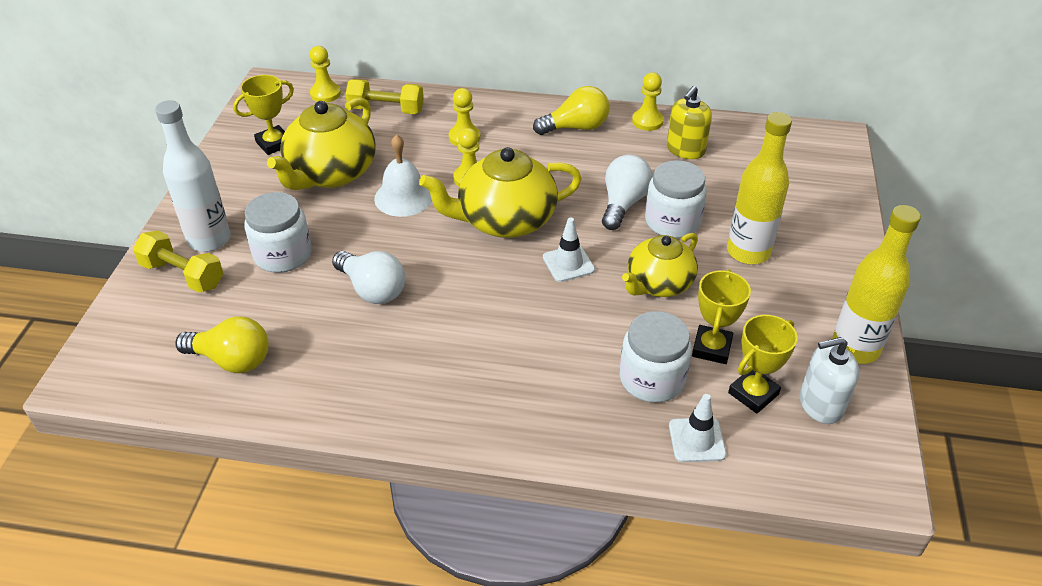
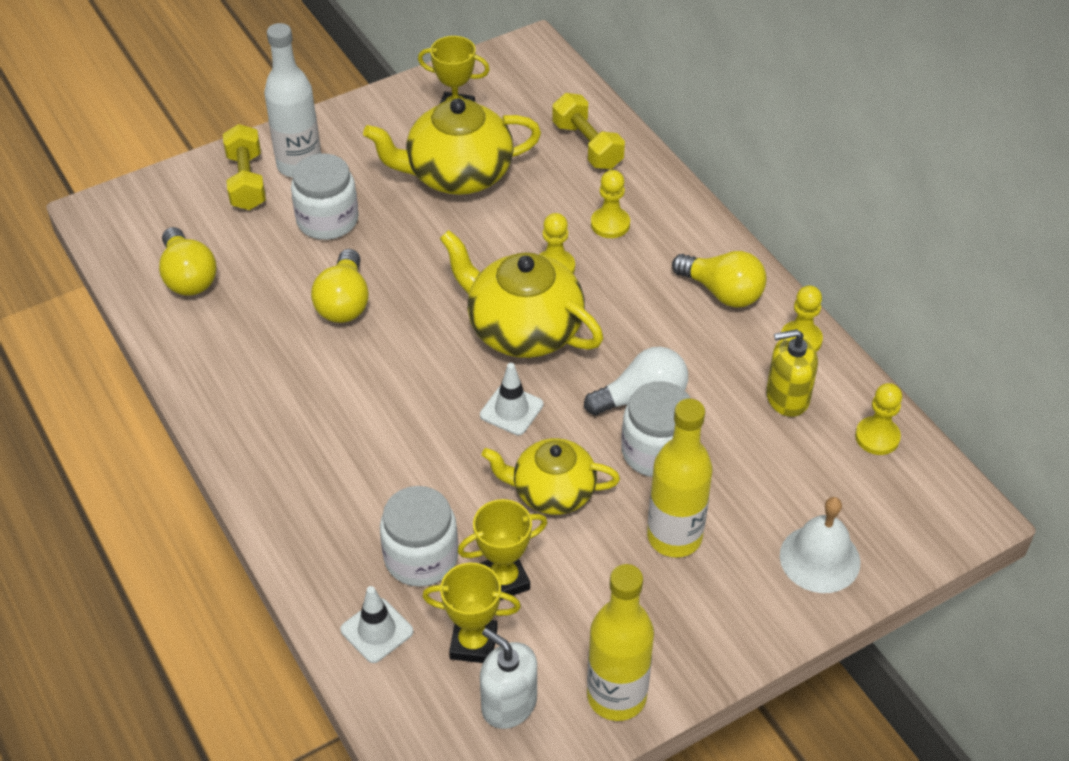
camera: 50 degrees right, 5 degrees up
yellow pawn [310,46,341,102] -> yellow pawn moved to [855,383,902,455]
white light bulb [332,251,405,304] -> yellow light bulb [311,249,369,323]
white bell [374,134,432,217] -> white bell moved to [780,497,860,593]

